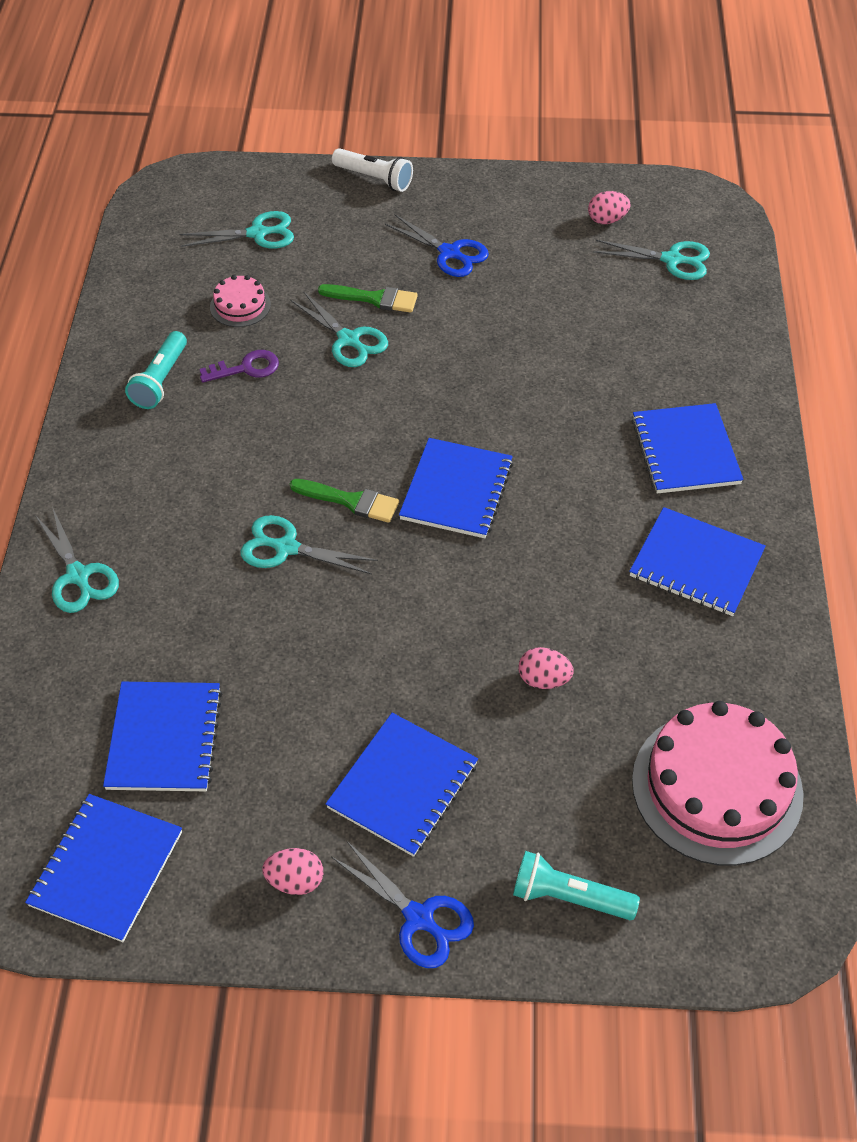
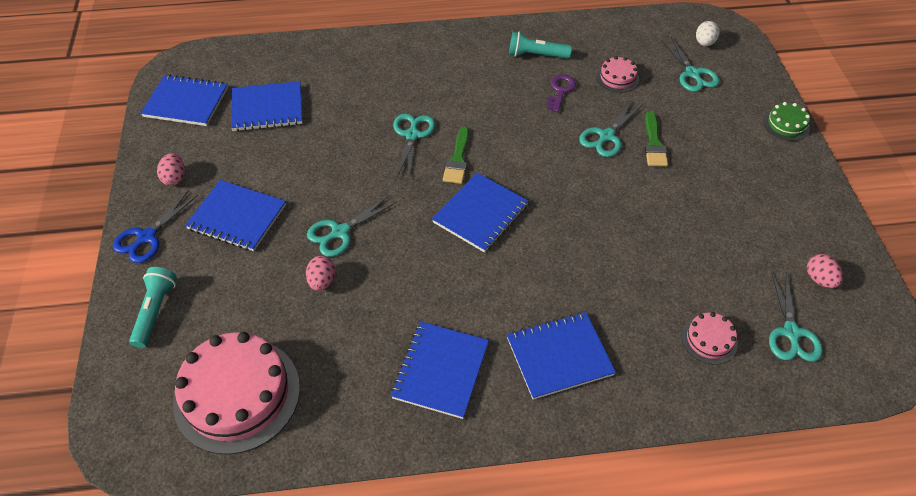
camera: 80 degrees right, 0 degrees up
turquoise scissors [35,509,119,613] -> turquoise scissors moved to [307,195,397,257]
purple key [199,350,279,383] -> purple key turned 135 degrees counterclockwise [547,74,576,112]
white flashlight [332,148,413,192] -> green cake [764,102,810,141]
blue scissors [385,215,489,277] -> none
blue notebook [399,438,513,538] -> blue notebook turned 60 degrees counterclockwise [432,173,529,253]
none -> pink cake [682,312,738,364]
none -> white egg [696,21,720,46]

